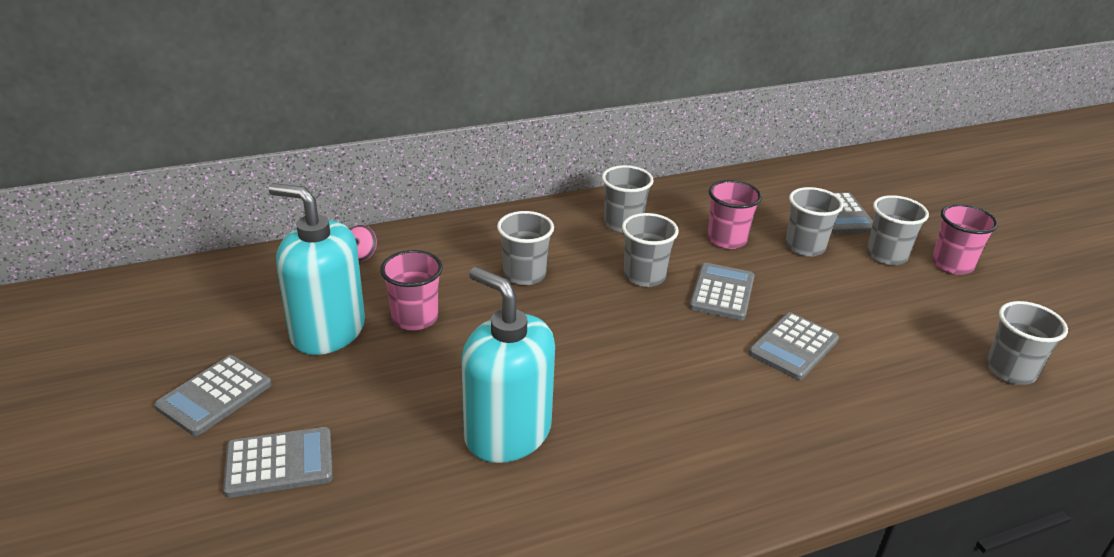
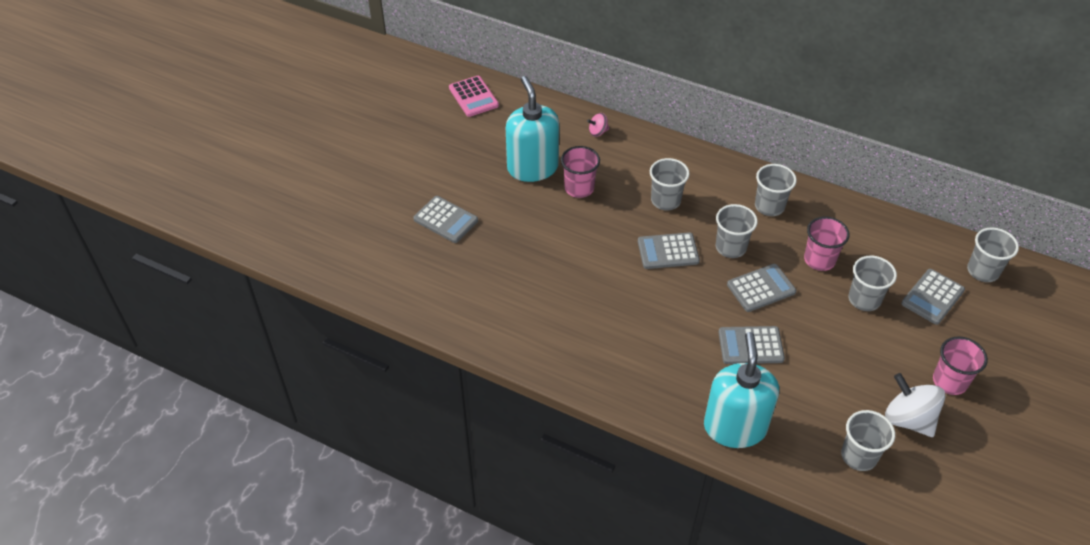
camera: 50 degrees right, 15 degrees up
grey calculator [154,355,272,436] -> grey calculator moved to [638,232,700,269]
turquoise soap dispenser [461,267,555,463] -> turquoise soap dispenser moved to [704,332,779,448]
grey cup [867,195,929,265] -> grey cup moved to [967,227,1019,282]
none -> pink calculator [449,76,499,117]
none -> white spinning top [885,373,945,437]

